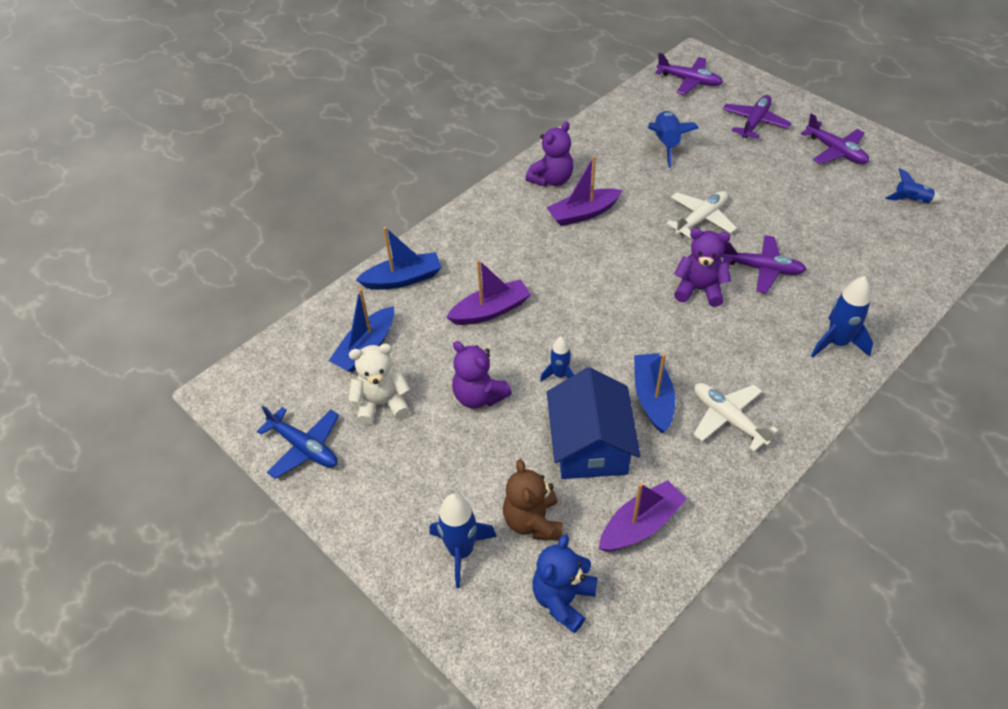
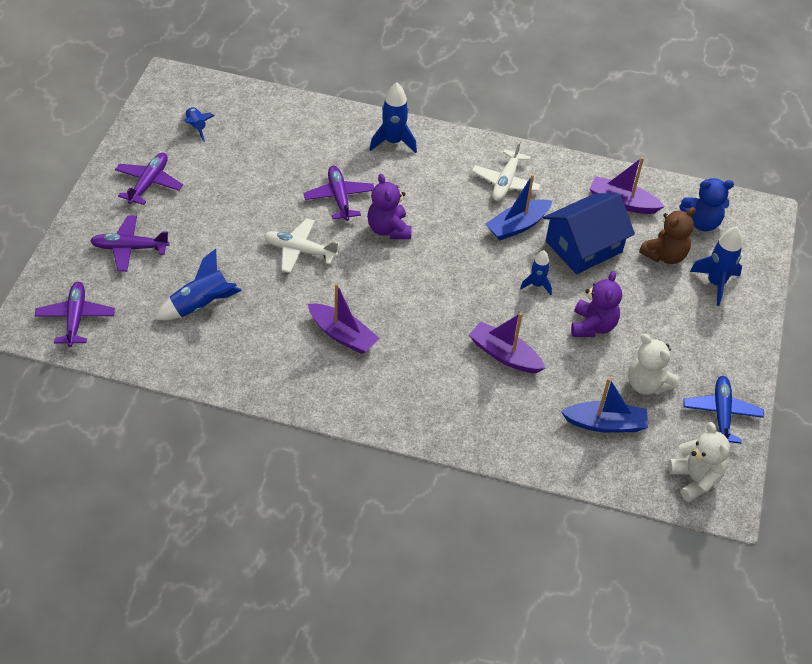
camera: 125 degrees left, 0 degrees up
blue boat [356,227,442,290] -> none
purple teddy bear [525,122,574,187] -> none
none -> white teddy bear [668,422,730,502]

